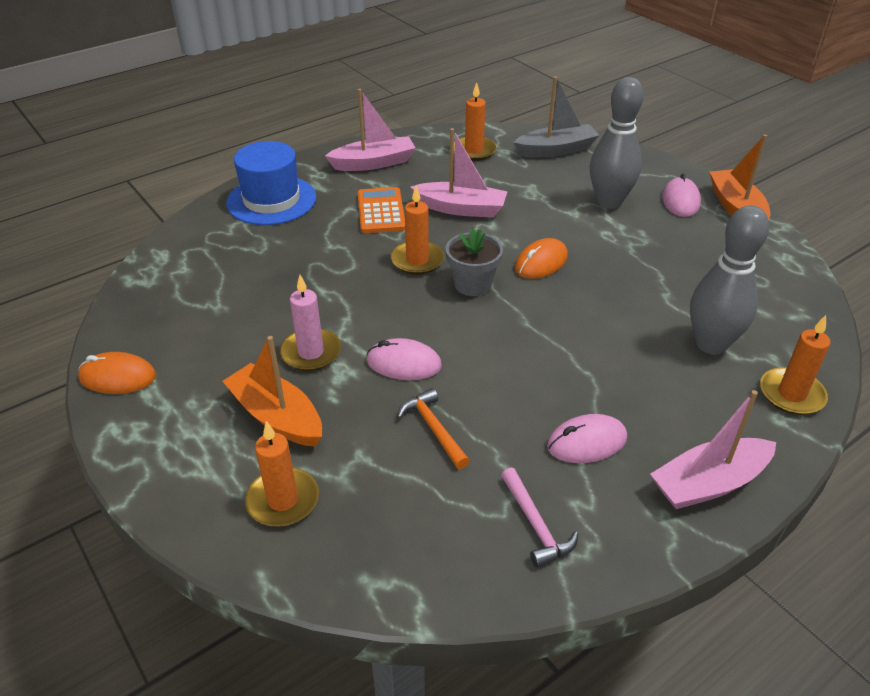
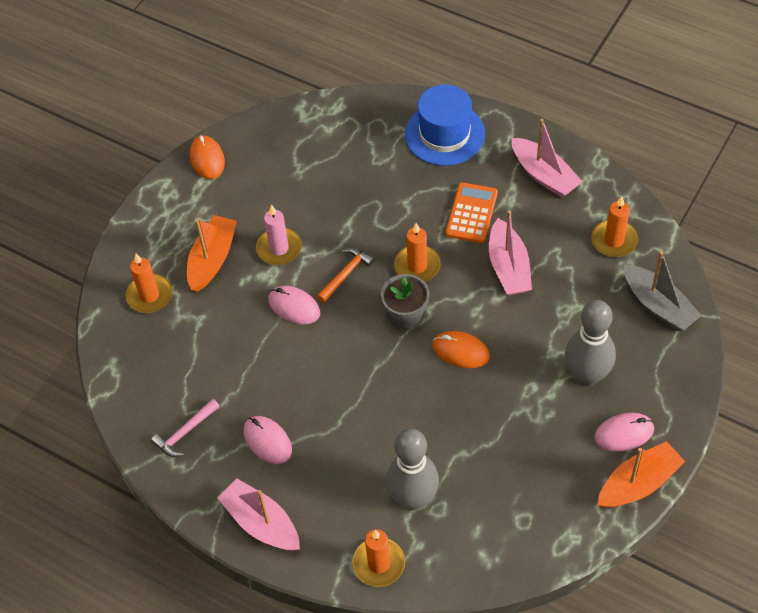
camera: 70 degrees right, 15 degrees up
orange calculator [358,187,405,233] -> orange calculator turned 45 degrees counterclockwise [445,182,498,243]
pink mouse [366,338,442,380] -> pink mouse turned 45 degrees counterclockwise [268,286,320,324]
orange hammer [397,388,470,469] -> orange hammer moved to [317,248,375,303]

